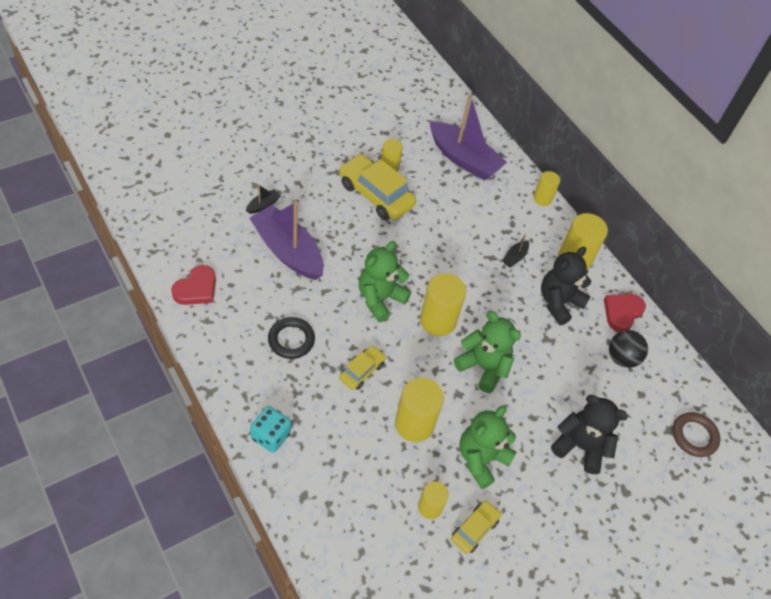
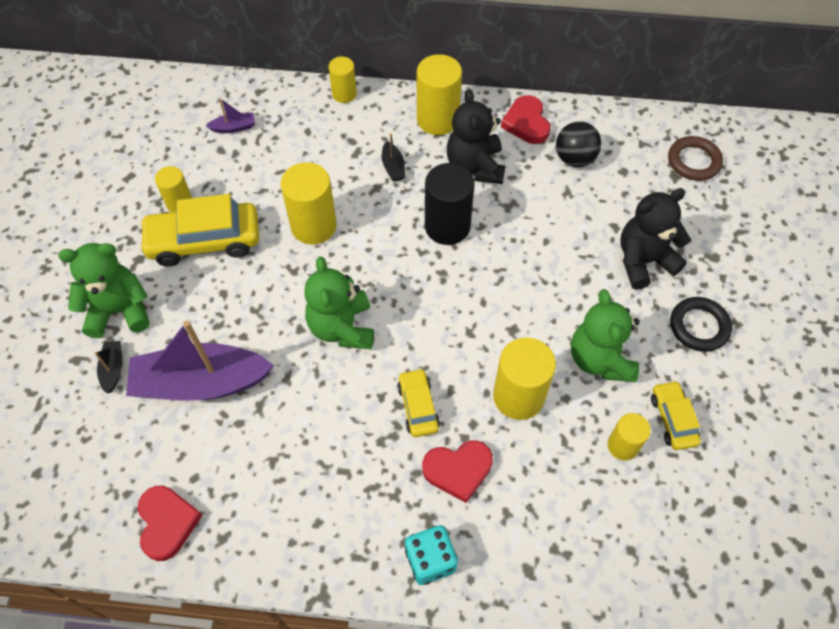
camera: 45 degrees left, 5 degrees up
black ring [268,317,315,359] -> black ring moved to [670,297,732,352]
yellow cylinder [420,273,466,336] -> yellow cylinder moved to [281,162,337,244]
purple boat [429,95,507,180] -> purple boat [206,98,255,133], size x0.41
green teddy bear [454,311,521,393] -> green teddy bear moved to [58,243,150,338]
none -> red heart [422,441,493,503]
none -> black cylinder [425,163,475,245]

